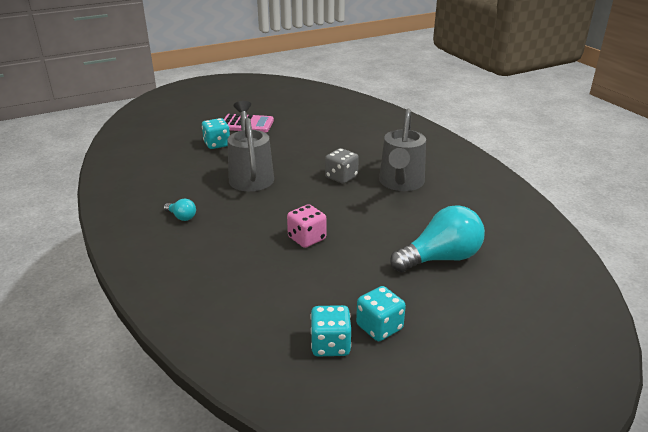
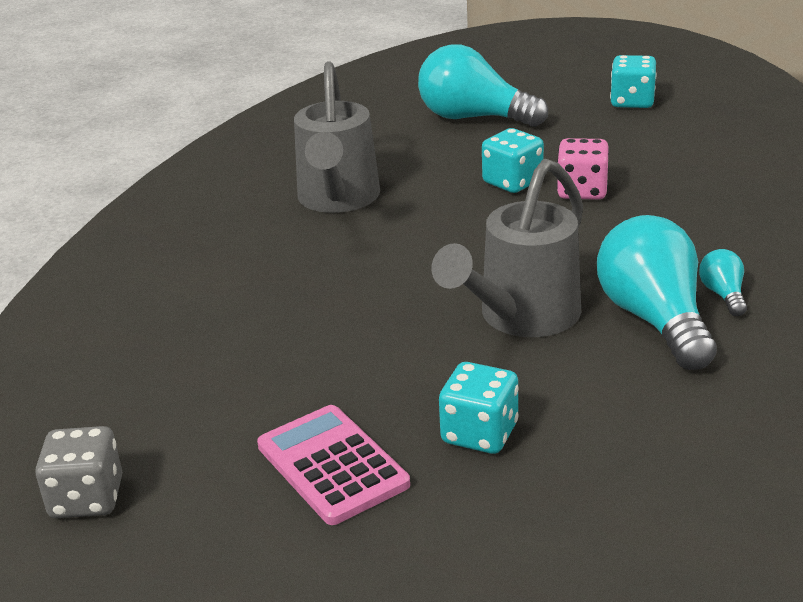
camera: 130 degrees left, 0 degrees up
turquoise dice [310,305,351,356] -> turquoise dice moved to [482,128,544,193]
grey dice [325,148,359,184] -> grey dice moved to [35,426,122,518]
grey watering can [379,109,426,191] -> grey watering can turned 120 degrees clockwise [294,61,380,213]
none -> turquoise light bulb [597,215,717,370]

